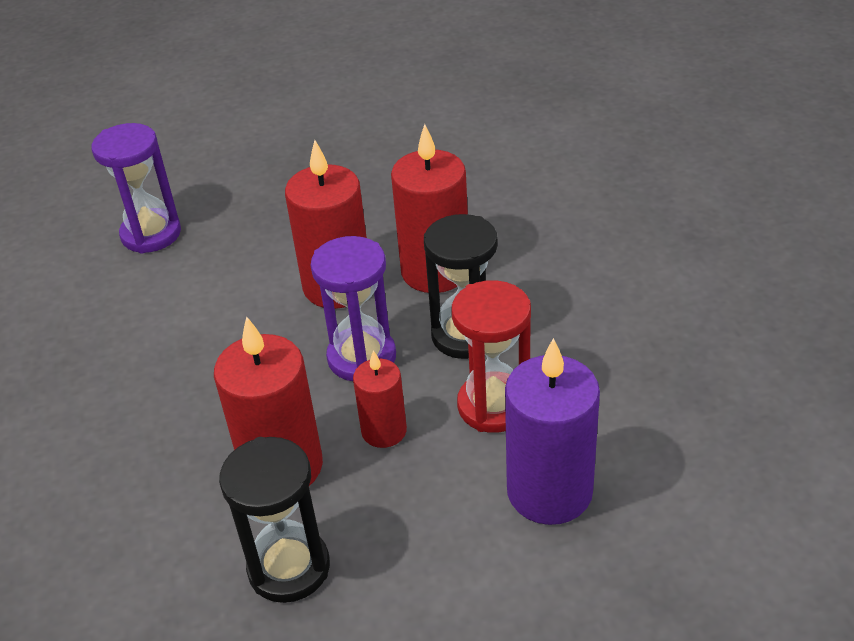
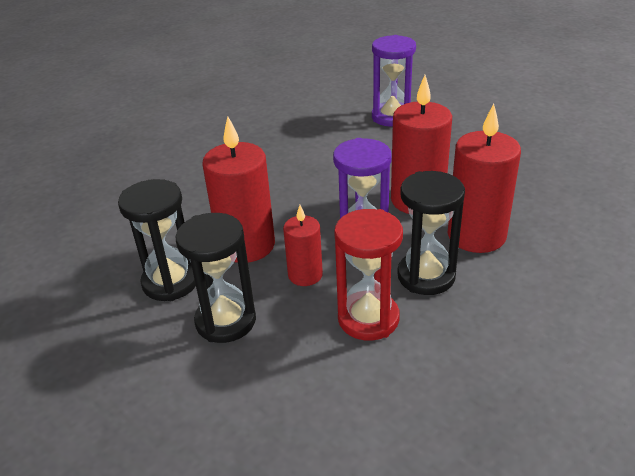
camera: 60 degrees right, 5 degrees down
purple candle [505,338,600,525] -> none
none -> black hourglass [176,213,256,343]

